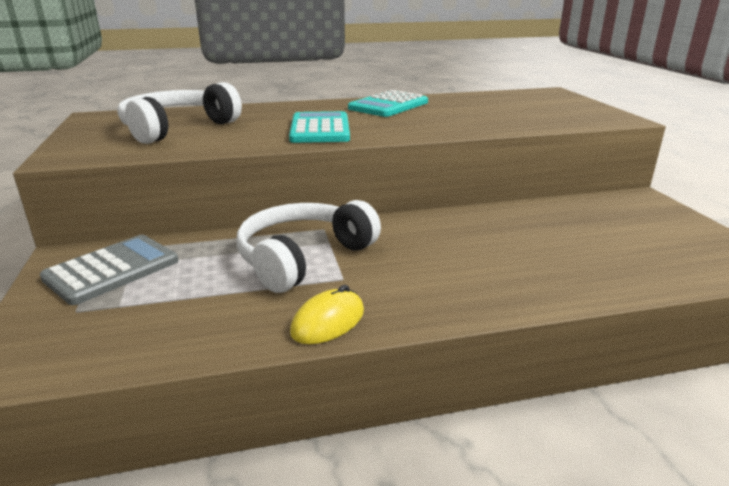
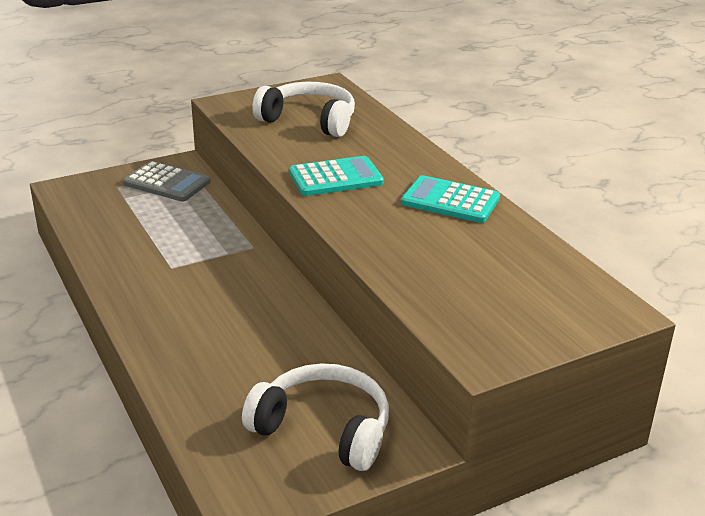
camera: 75 degrees right, 5 degrees up
white headphones [237,200,381,293] -> white headphones moved to [242,363,389,471]
yellow mouse [290,285,364,344] -> none

